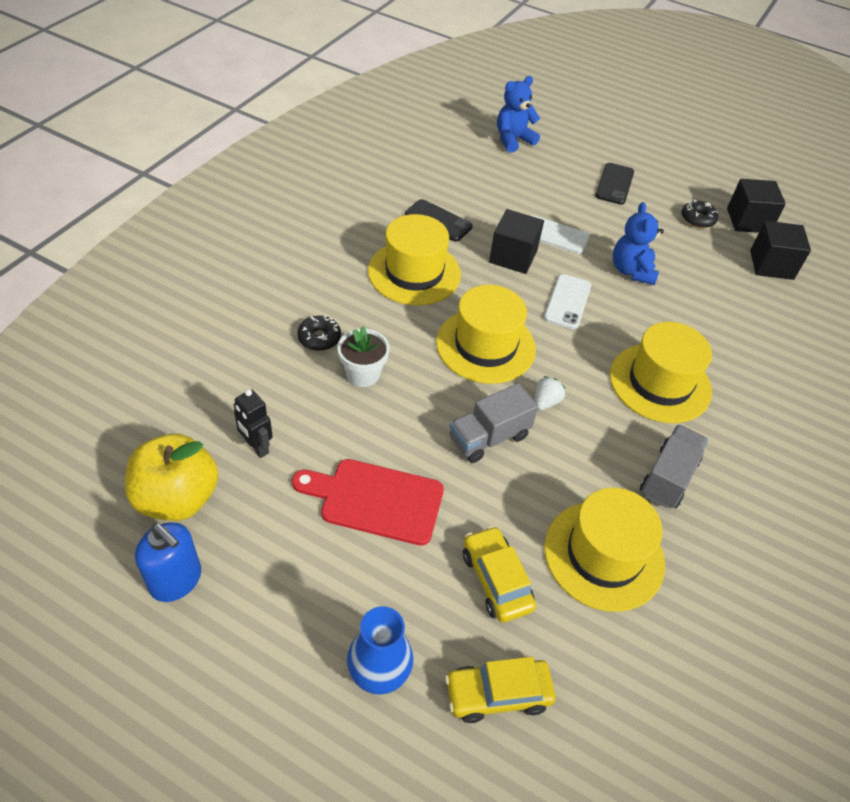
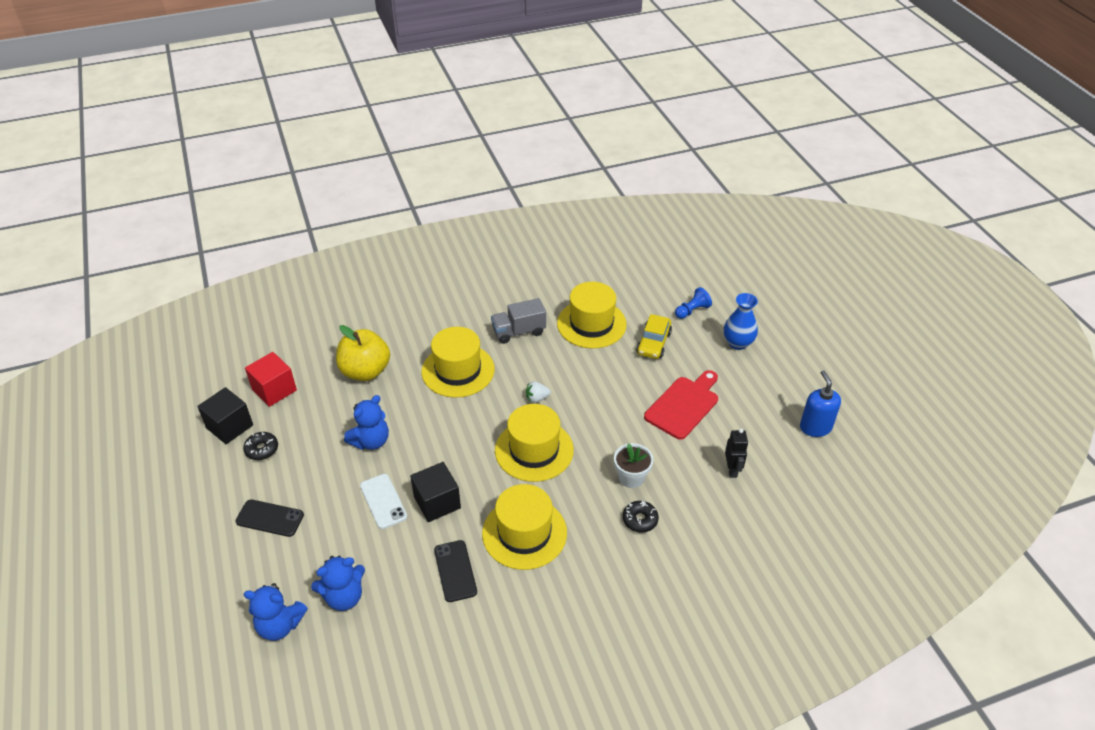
camera: 135 degrees left, 5 degrees down
yellow apple [125,434,218,521] -> yellow apple moved to [336,325,390,381]
red cutting board [292,459,444,546] -> red cutting board turned 105 degrees counterclockwise [644,370,718,440]
yellow car [445,657,556,723] -> blue pawn [675,287,712,319]
grey truck [449,383,538,463] -> none
white phone [544,274,591,329] -> none
black phone [595,163,634,205] -> black phone turned 45 degrees clockwise [235,499,304,537]
black cube [750,221,811,280] -> red cube [245,352,297,407]
none -> blue teddy bear [311,556,365,611]

